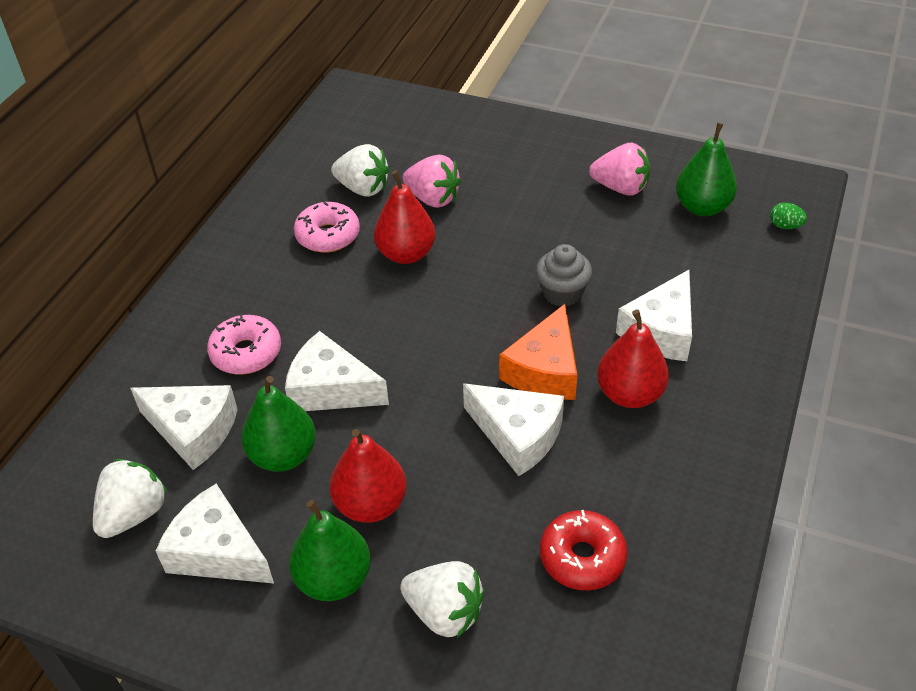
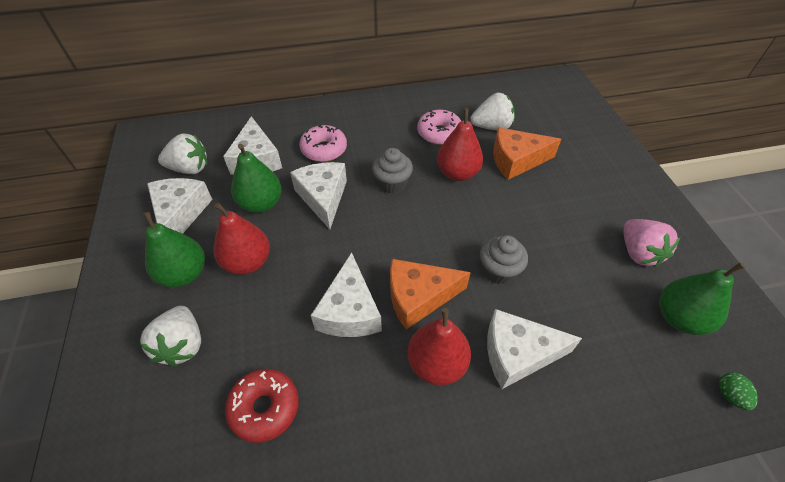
camera: 55 degrees right, 5 degrees up
white strawberry [331,144,390,197] -> white strawberry turned 90 degrees counterclockwise [471,93,515,130]
pink strawberry [402,155,461,208] -> orange cheese [493,127,561,180]
none -> grey cupcake [372,148,413,194]

